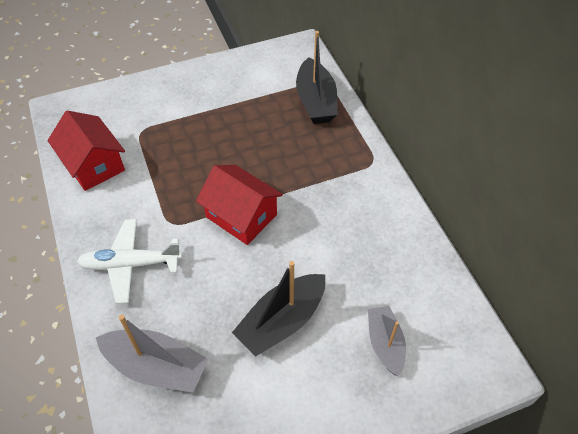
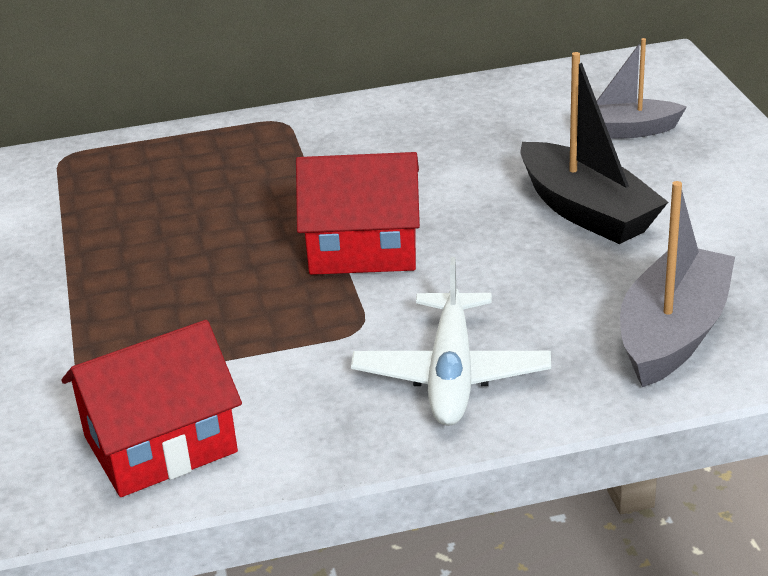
camera: 80 degrees left, 20 degrees down
red house [196,165,283,245] -> red house turned 45 degrees clockwise [296,152,420,275]
black boat [296,31,337,124] -> none

